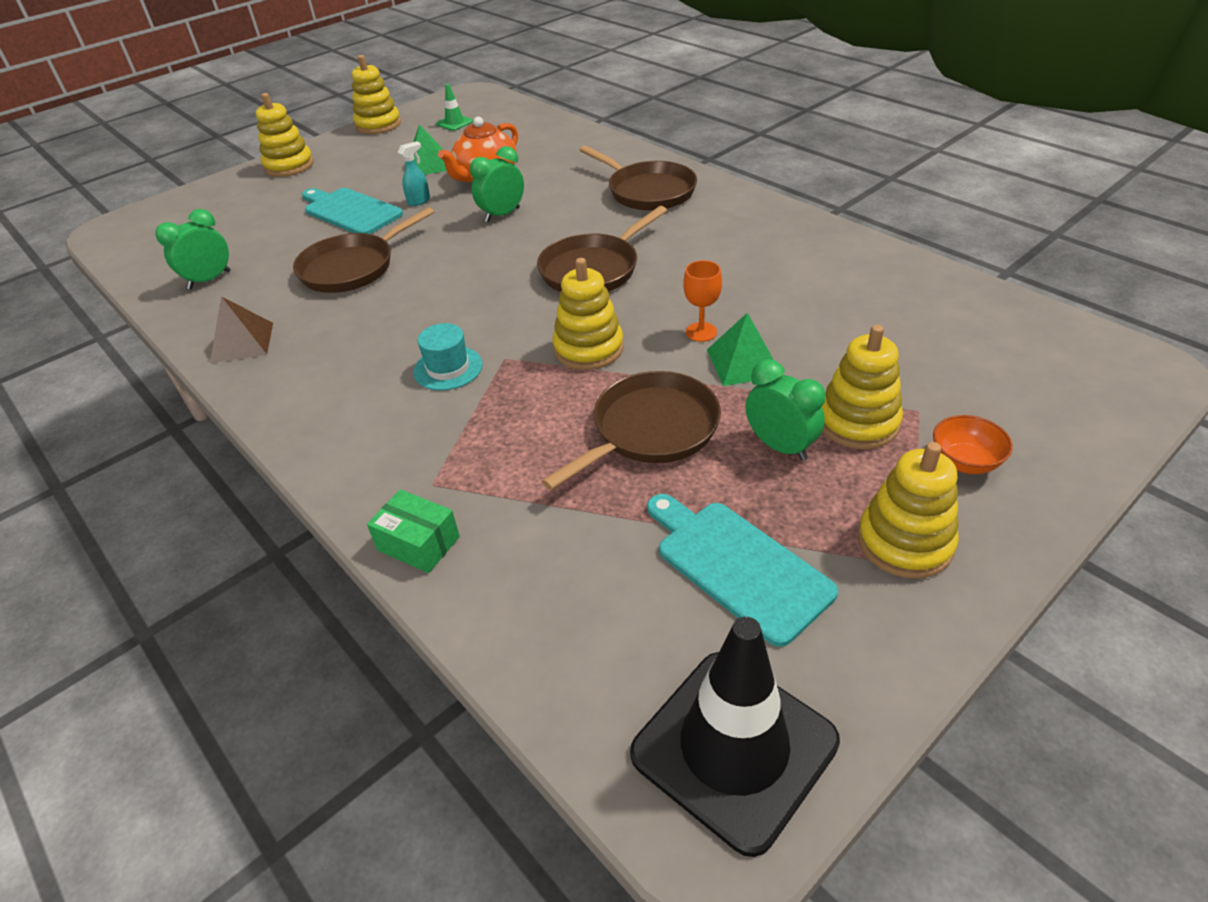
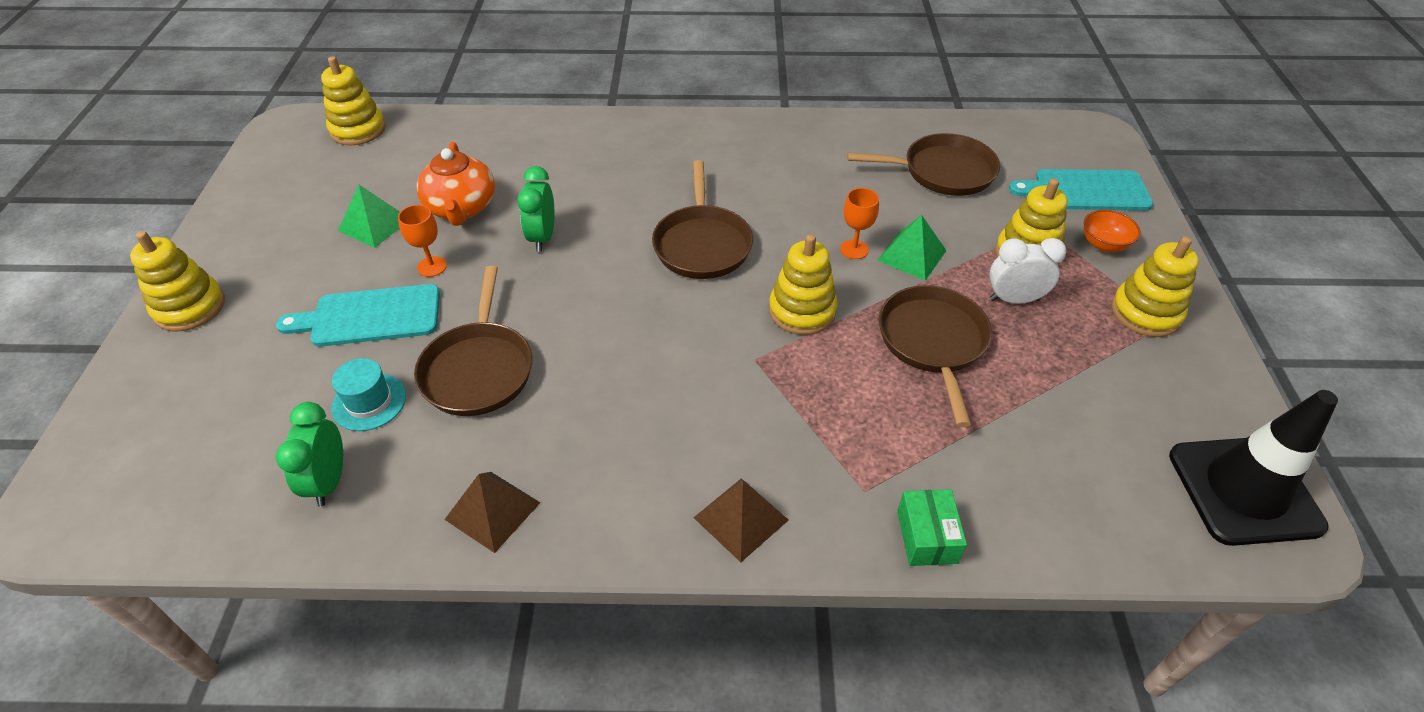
camera: 50 degrees left, 5 degrees up
yellow stacking toy [352,55,401,134] -> yellow stacking toy moved to [321,56,386,145]
green box [367,489,460,573] -> green box turned 75 degrees counterclockwise [897,489,967,566]
turquoise spray bottle [397,141,430,206] -> orange goblet [398,205,447,277]
turquoise hat [413,323,483,391] -> turquoise hat moved to [331,358,406,431]
green traffic cone [436,84,473,131] -> none
brown pan [580,146,697,211] -> brown pan moved to [847,133,1000,196]
turquoise cutting board [647,494,838,647] -> turquoise cutting board moved to [1009,169,1153,211]
green clock [746,359,826,461] -> white clock [989,238,1067,304]
none -> brown pyramid [694,478,789,562]

